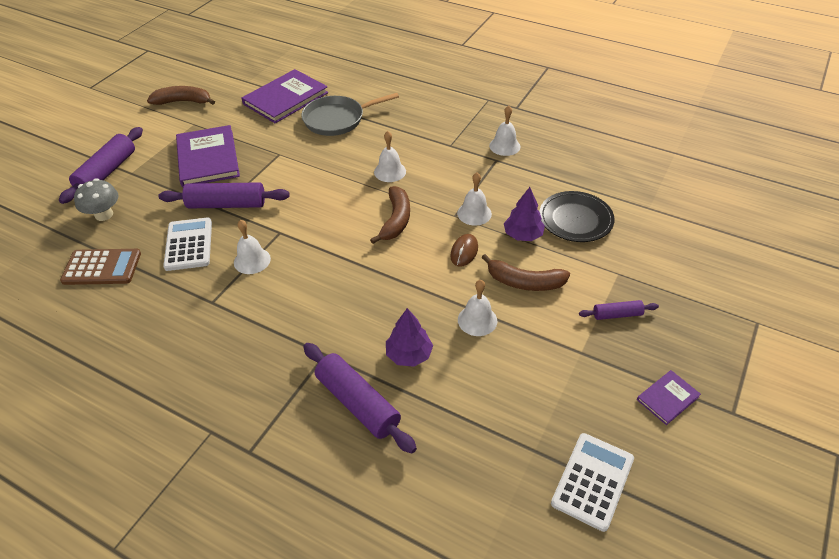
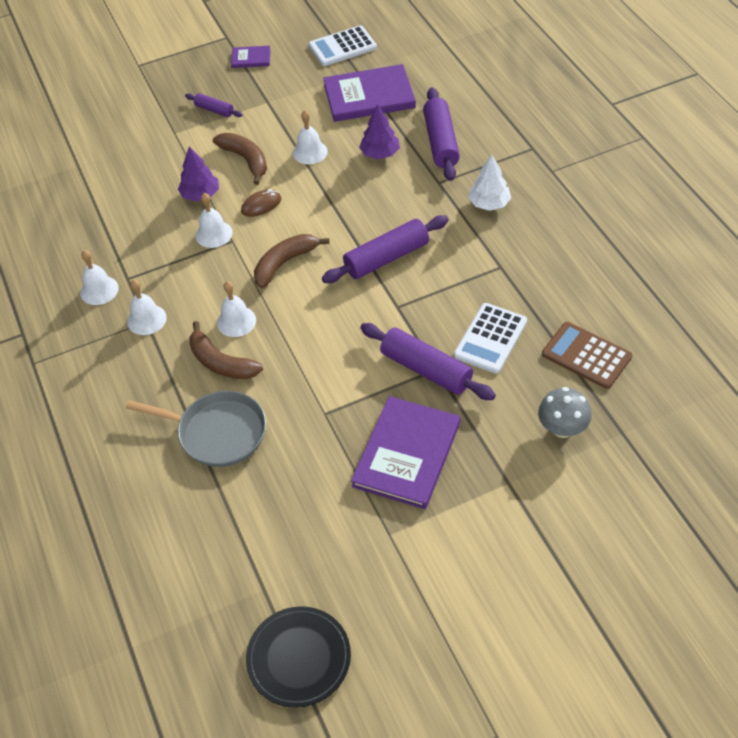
camera: 140 degrees left, 5 degrees up
purple rolling pin [59,127,143,204] -> purple rolling pin moved to [322,215,449,283]
brown banana [147,86,215,105] -> brown banana moved to [189,321,263,379]
white bell [234,220,271,274] -> white bell moved to [127,279,167,335]
purple book [242,69,328,123] -> purple book moved to [323,64,416,122]
black plate [539,191,615,242] -> black plate moved to [246,606,351,708]
none -> white tree [468,154,511,211]

